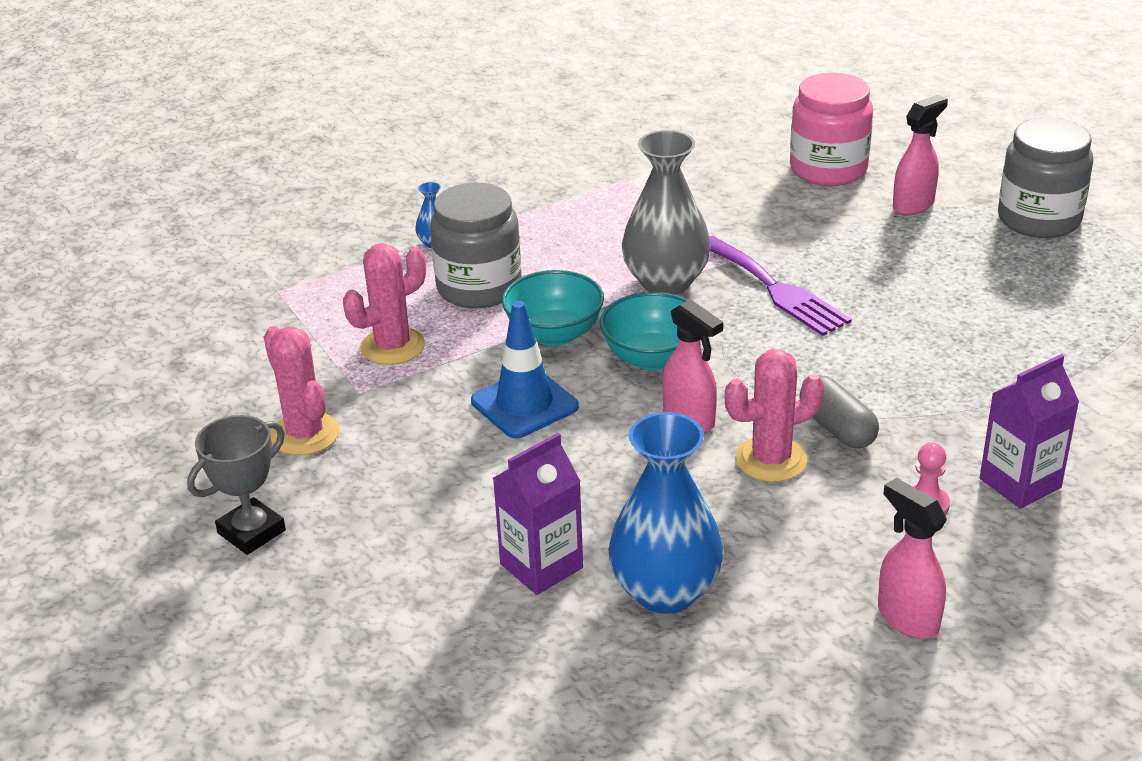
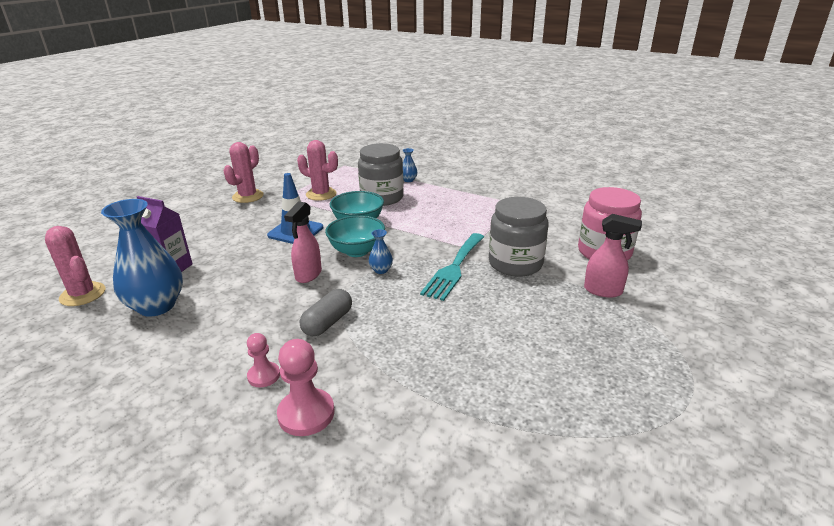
camera: 60 degrees right, 5 degrees down
grey trophy [187,415,286,555] -> none
grey vase [622,130,711,295] -> none
purple fork [709,236,852,336] -> turquoise fork [420,233,484,301]
pink cactus [725,350,824,482] -> pink cactus moved to [45,226,105,306]
pink spray bottle [878,478,947,639] -> none
purple carton [980,354,1079,509] -> pink pawn [277,339,334,436]
grey jar [998,118,1093,238] -> grey jar moved to [489,197,548,277]
none -> blue vase [369,229,393,274]

